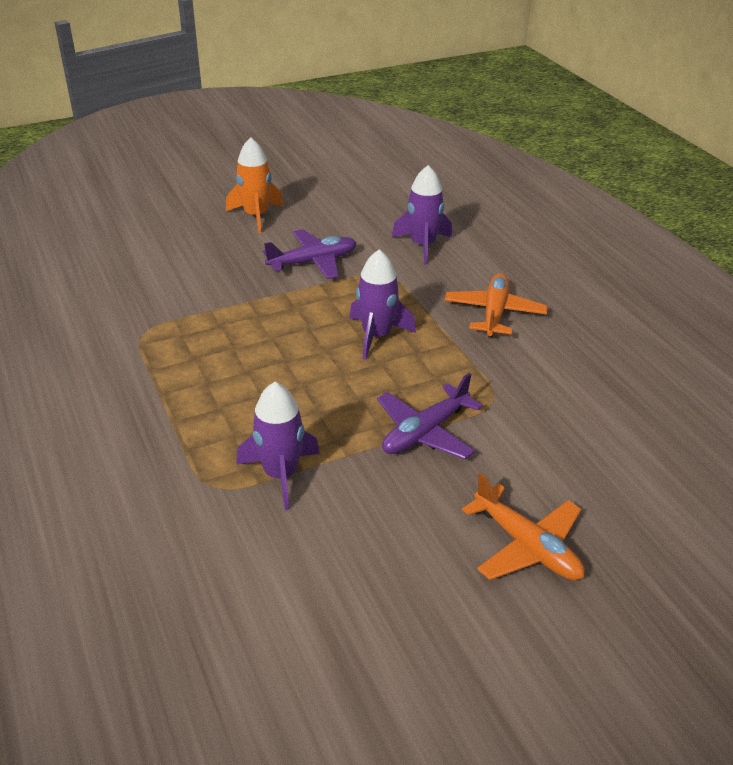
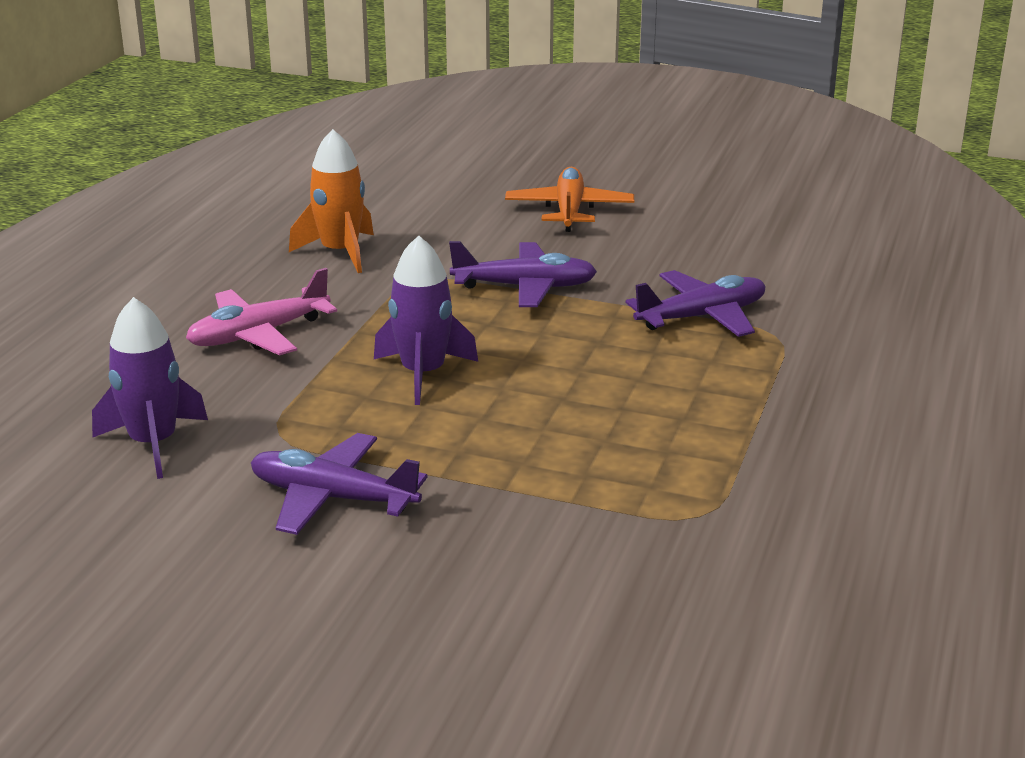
camera: 135 degrees left, 10 degrees down
orange rocket [226,137,284,233] -> orange rocket moved to [289,129,374,273]
purple rocket [236,382,320,510] -> purple plane [626,270,766,337]
orange plane [445,273,548,337] -> pink plane [186,268,337,355]

